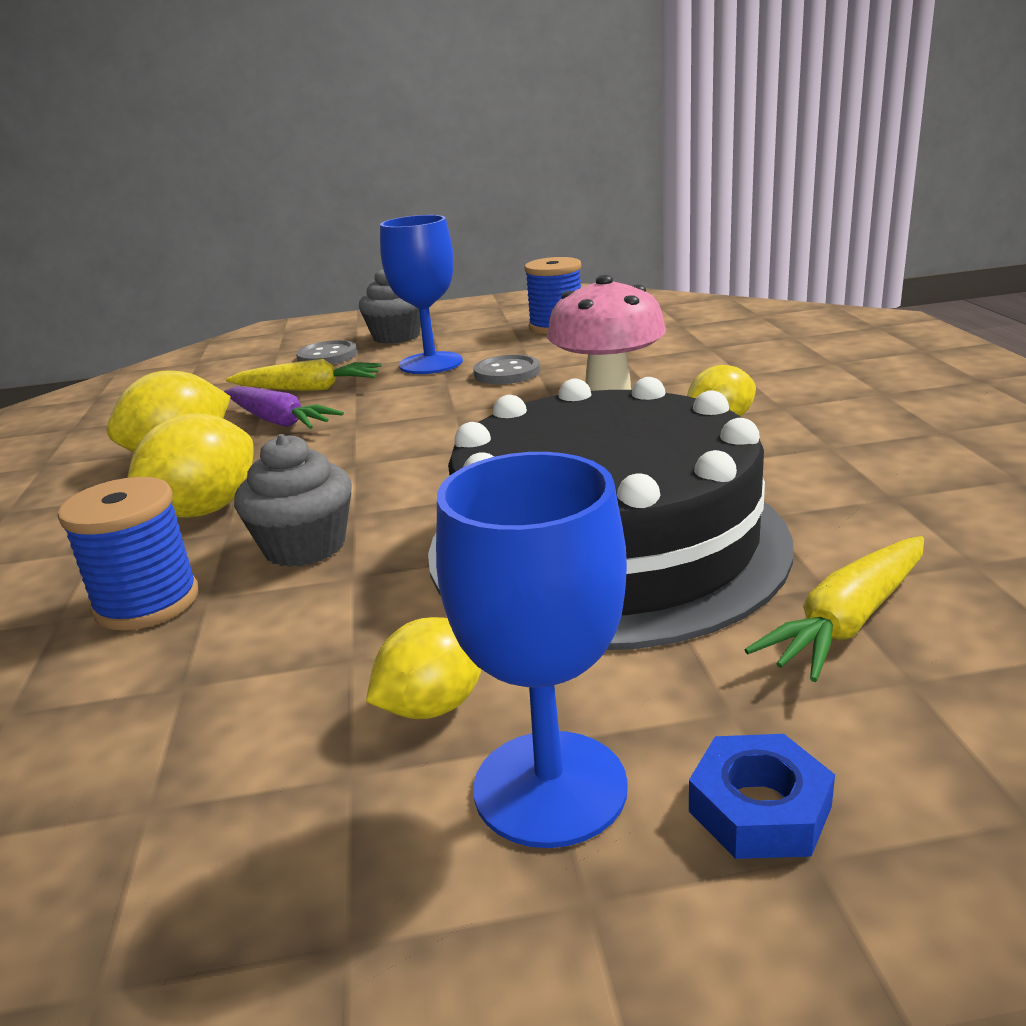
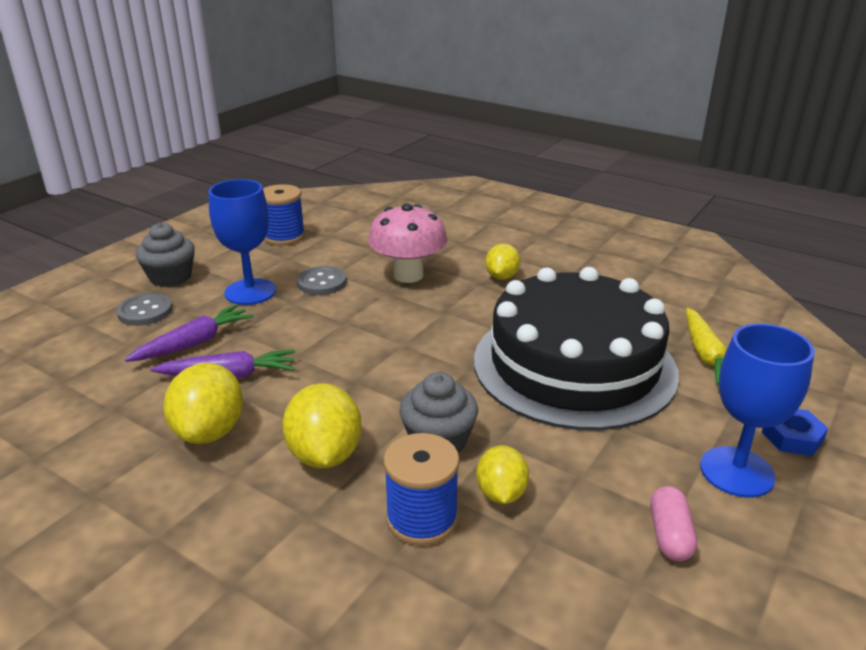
camera: 50 degrees left, 5 degrees up
yellow carrot [226,359,382,391] -> purple carrot [125,304,254,362]
yellow lemon [366,617,481,719] -> yellow lemon moved to [476,445,529,504]
none -> pink capsule [650,486,697,561]

